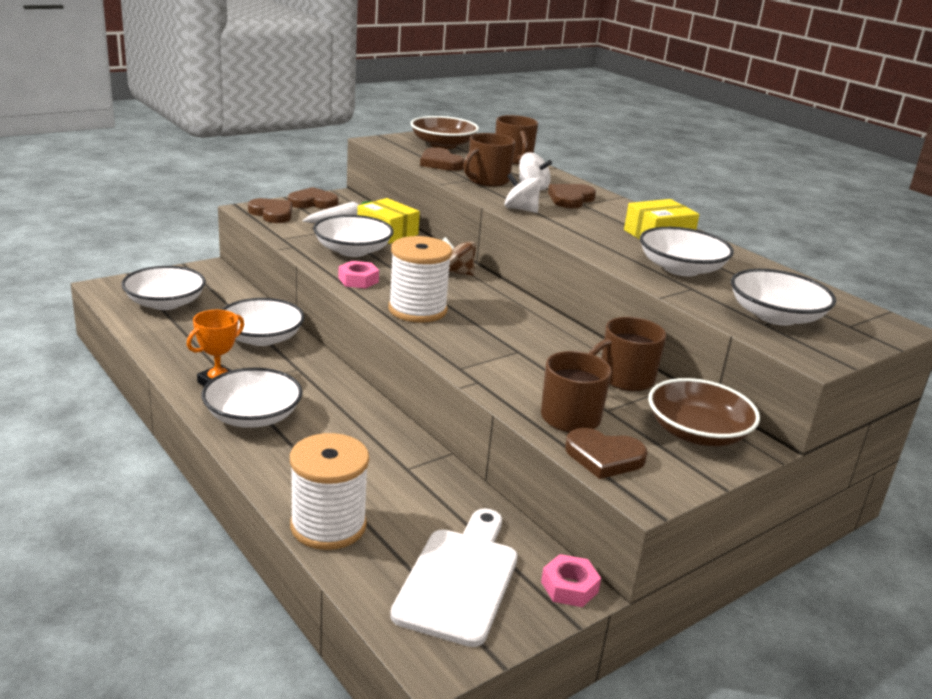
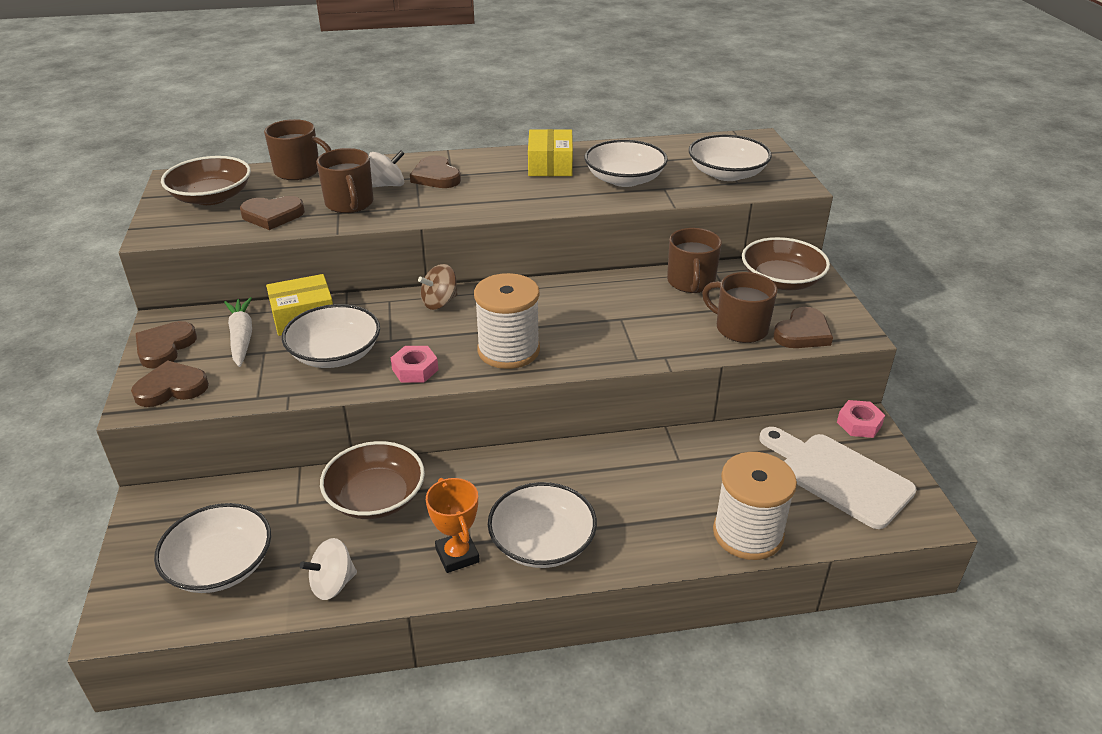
camera: 60 degrees left, 10 degrees up
white bowl [222,298,305,346] -> brown bowl [320,441,425,519]
white spinning top [504,173,541,213] -> white spinning top moved to [300,538,357,600]

